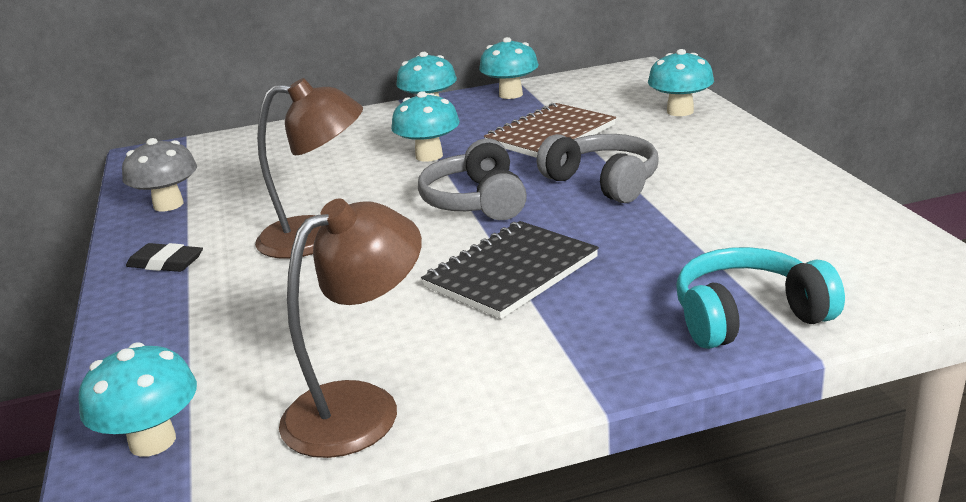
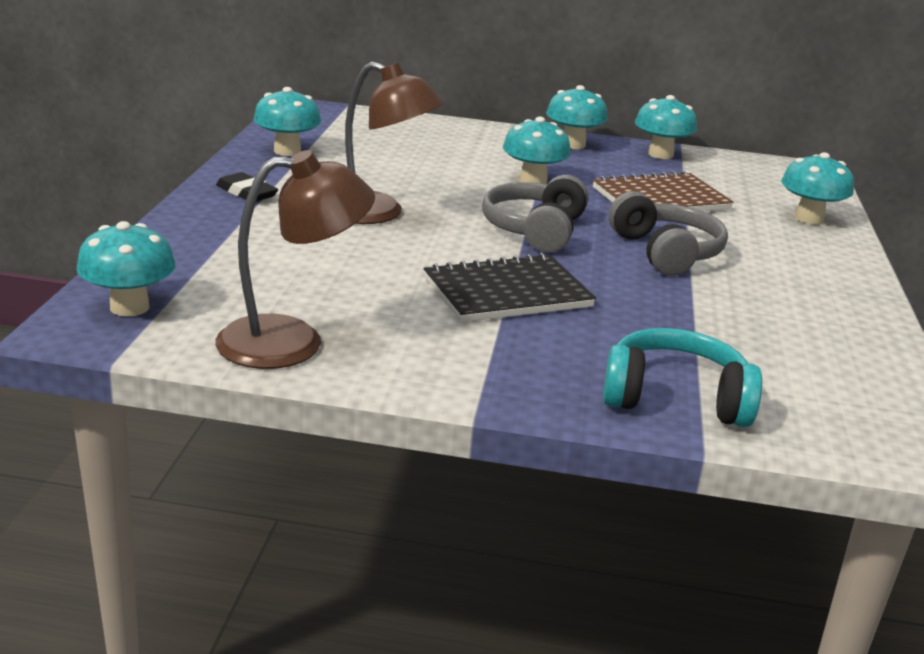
camera: 20 degrees right, 0 degrees up
grey mushroom [122,138,197,212] -> turquoise mushroom [254,87,321,156]

